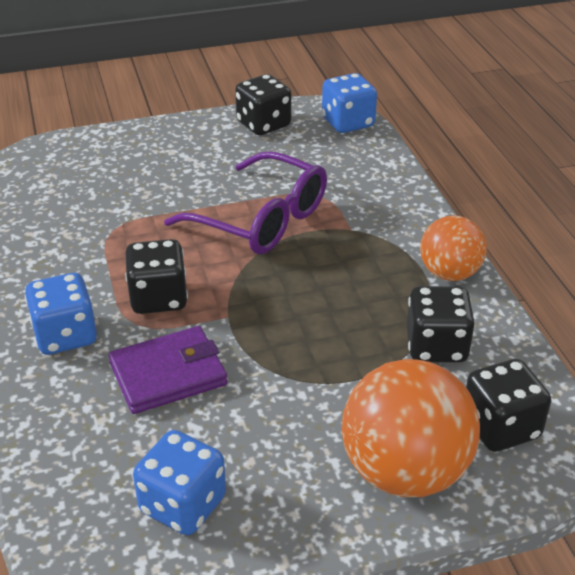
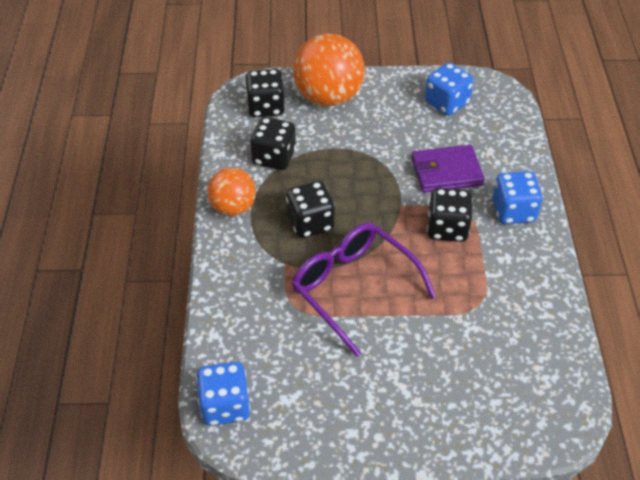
camera: 165 degrees left, 10 degrees up
black dice [235,74,291,135] -> black dice moved to [286,181,335,238]

